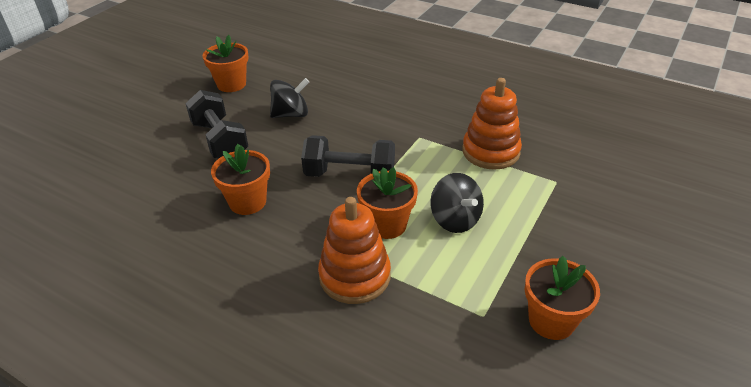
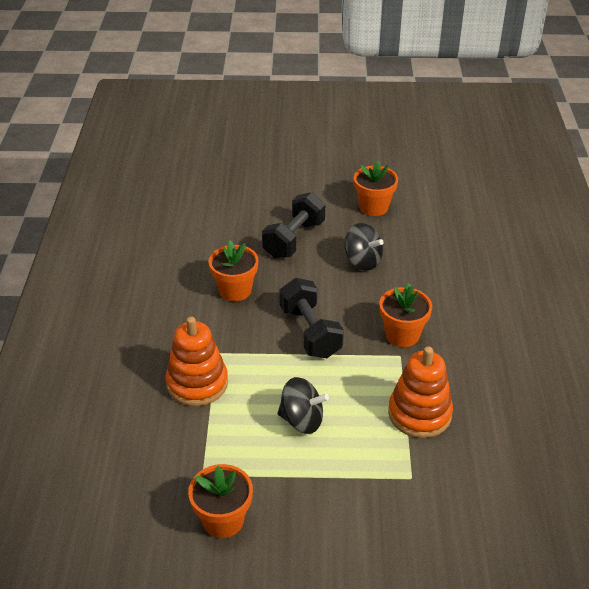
camera: 60 degrees right, 0 degrees up
orange flower pot [357,167,418,239] -> orange flower pot moved to [379,283,432,347]
black spinning top [430,173,484,233] -> black spinning top turned 105 degrees counterclockwise [277,377,329,434]

